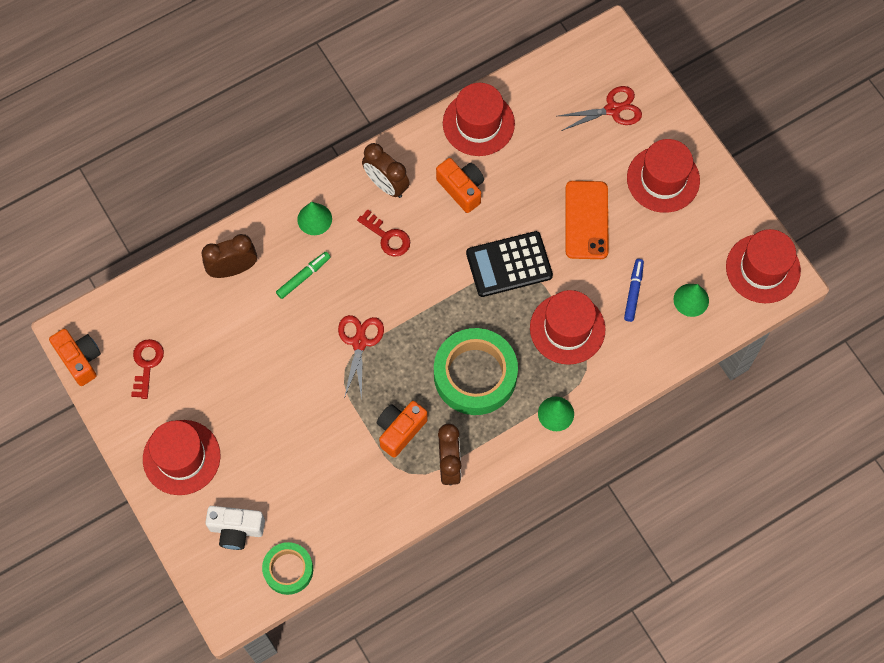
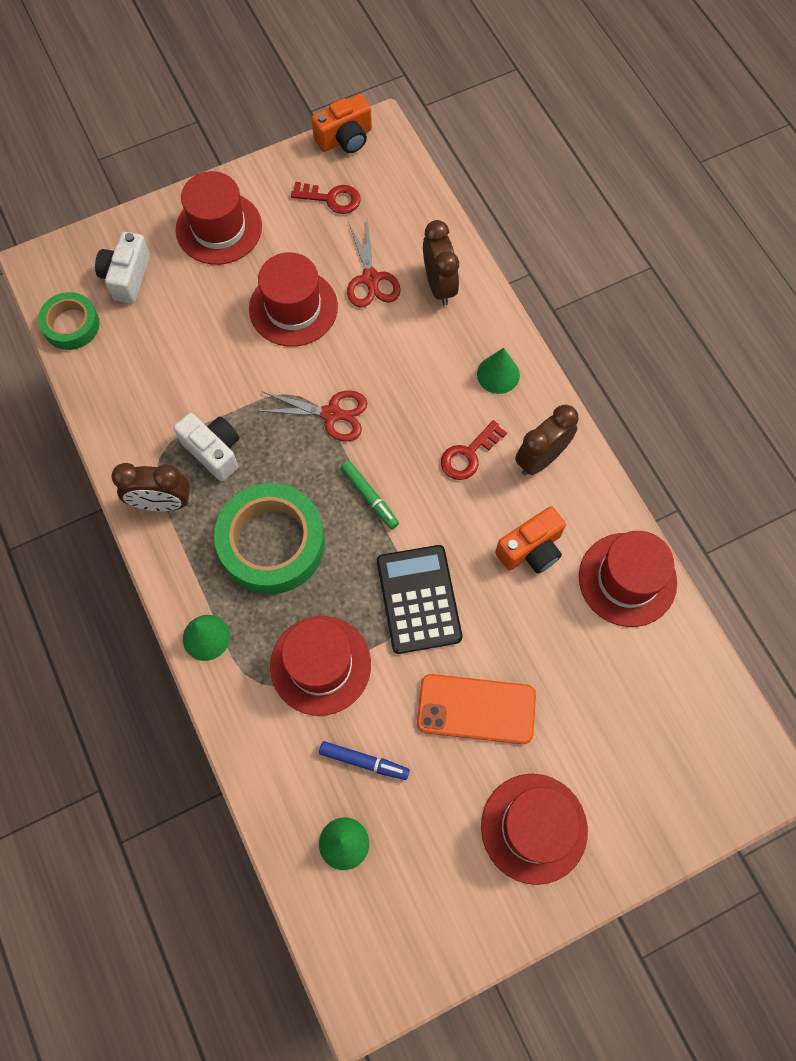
camera: 95 degrees right, 0 degrees up
green marker [276,252,331,299] -> green marker moved to [341,461,399,529]
orange camera [377,401,428,458] -> white camera [174,413,239,482]
red scissors [558,86,642,131] -> red scissors moved to [347,219,401,307]
red hat [726,229,801,303] -> red hat moved to [249,252,338,347]

